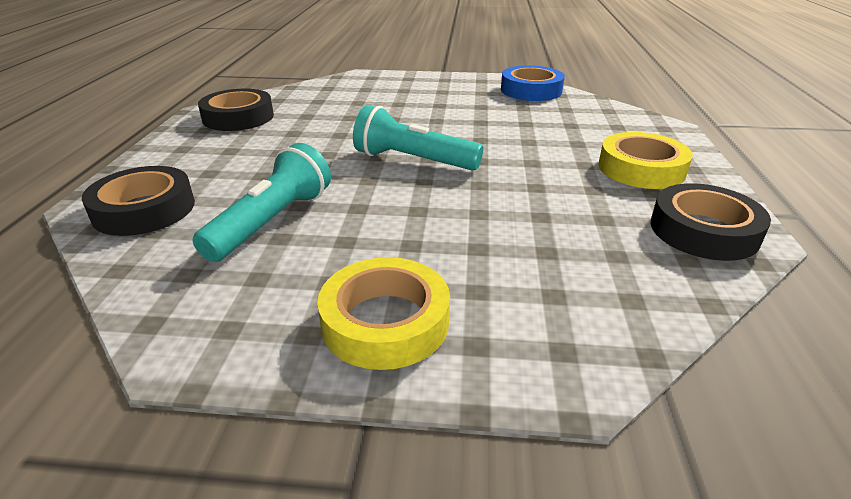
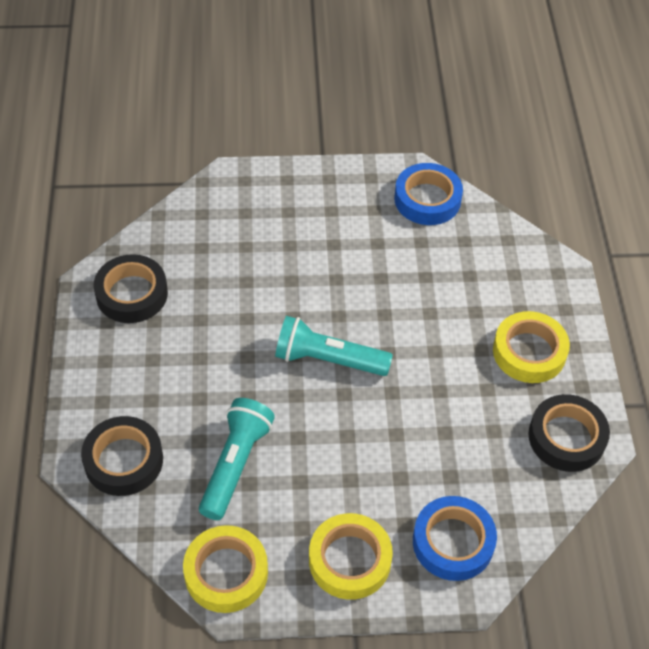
camera: 10 degrees left, 20 degrees up
none -> yellow tape [183,525,268,613]
none -> blue tape [413,496,497,581]

